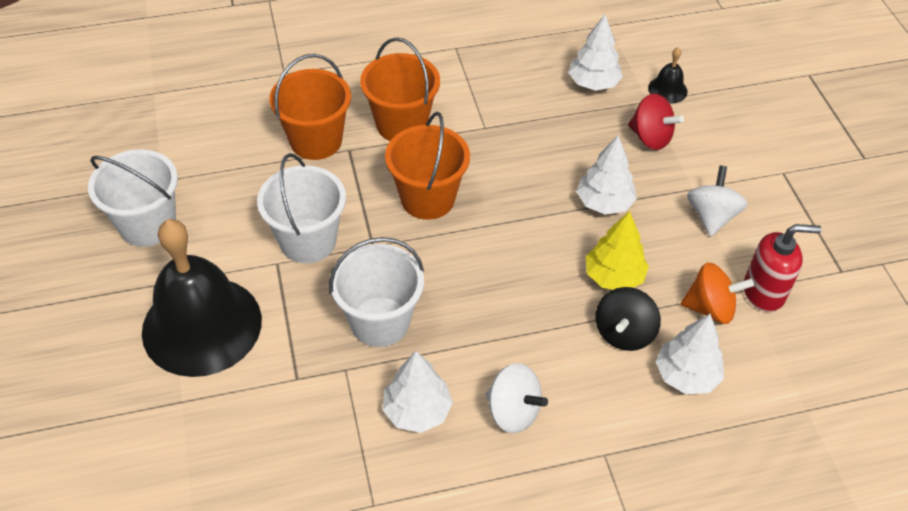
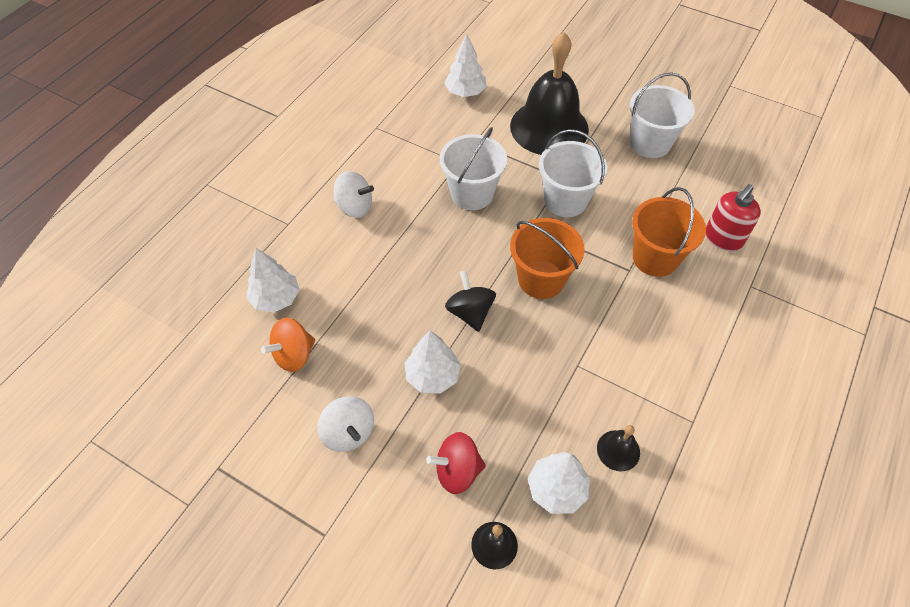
camera: 135 degrees right, 5 degrees up
orange bucket [360,37,440,141] -> none
white tree [382,351,453,433] -> white tree moved to [444,34,487,97]
white spinning top [485,363,548,433] -> white spinning top turned 150 degrees counterclockwise [334,171,374,218]
yellow tree [586,211,649,290] -> none
black spinning top [596,287,661,351] -> black spinning top moved to [445,270,496,332]
red soap dispenser [744,224,821,312] -> red soap dispenser moved to [706,184,761,251]
none -> black bell [597,425,640,472]

